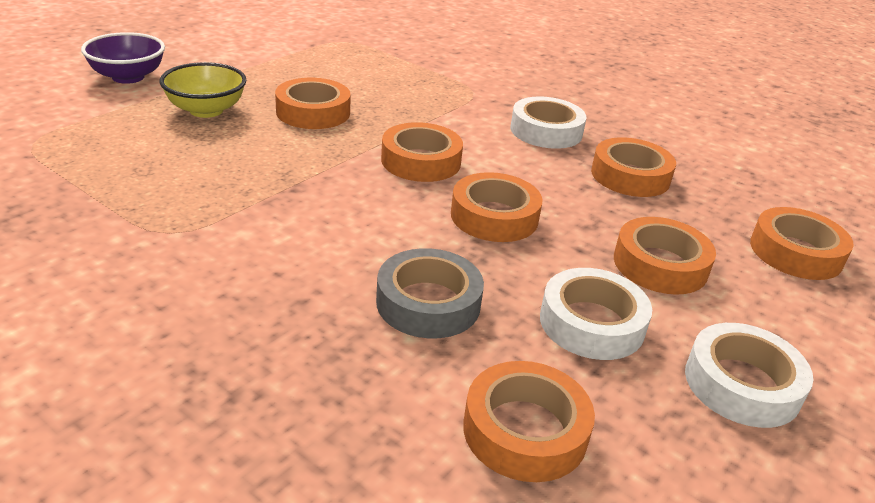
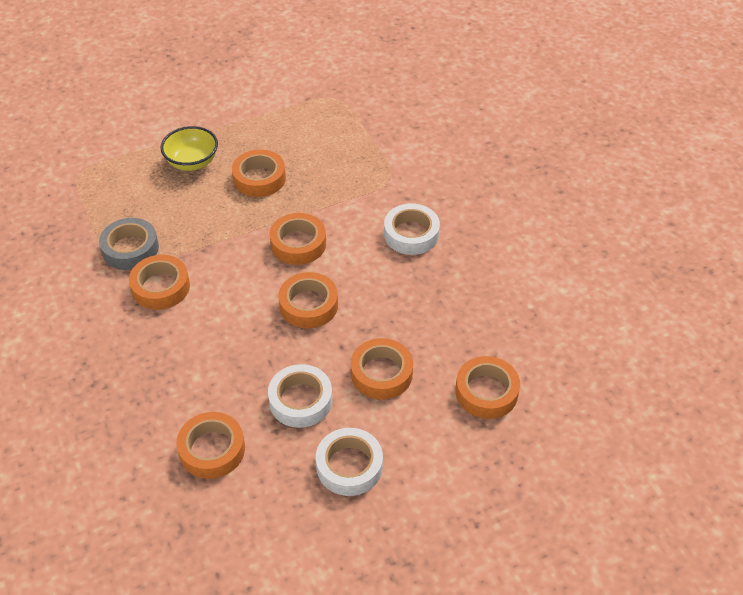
camera: 30 degrees right, 15 degrees up
purple bowl [81,32,165,84] -> none
grey tape [376,248,484,338] -> grey tape moved to [99,218,159,270]
orange tape [591,137,676,197] -> orange tape moved to [129,255,190,310]

